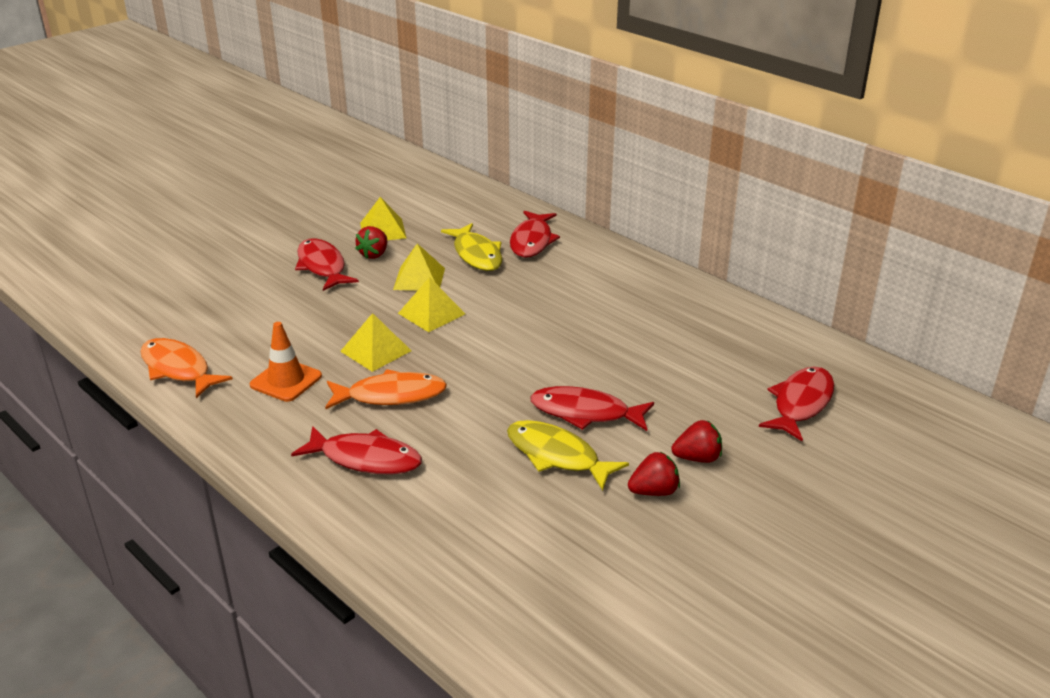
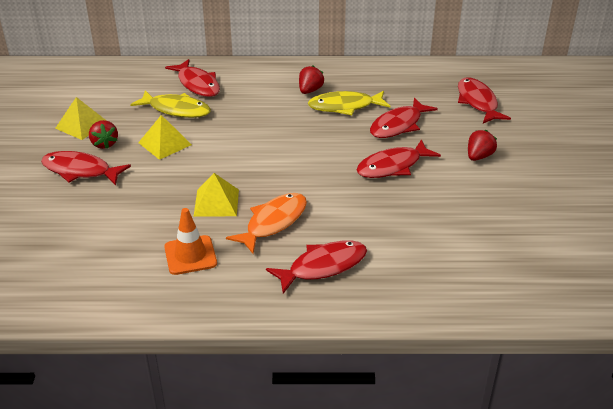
camera: 45 degrees left, 5 degrees up
orange fish [140,338,233,398] -> none
yellow pyramid [398,277,465,332] -> none
yellow fish [507,420,629,491] -> yellow fish moved to [308,91,390,115]
red strawberry [628,452,680,496] -> red strawberry moved to [299,65,324,94]
none -> red fish [370,98,438,138]

